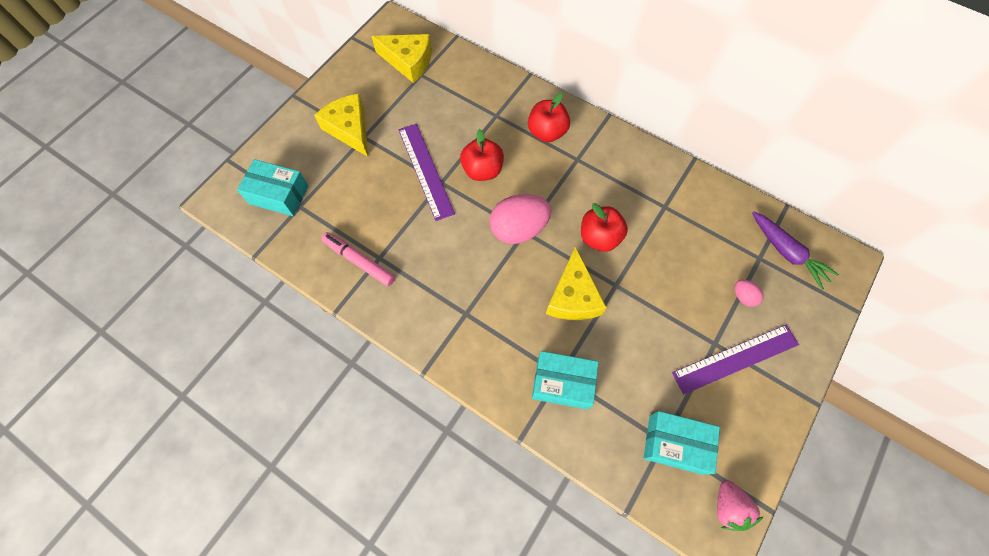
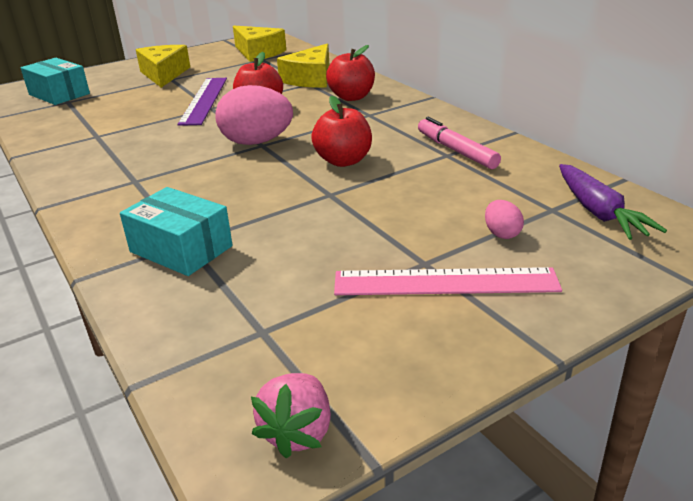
camera: 25 degrees right, 35 degrees down
pink marker [321,232,395,286] -> pink marker moved to [418,117,501,169]
yellow cheese [546,247,607,320] -> yellow cheese moved to [277,43,329,88]
turquoise box [644,411,720,475] -> none
purple ruler [672,325,799,394] -> pink ruler [334,267,562,295]

